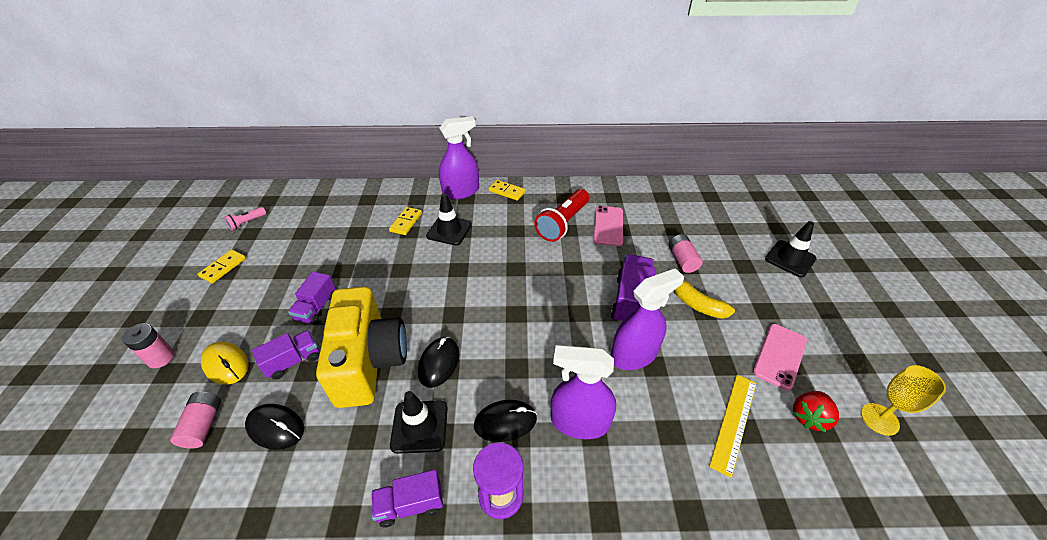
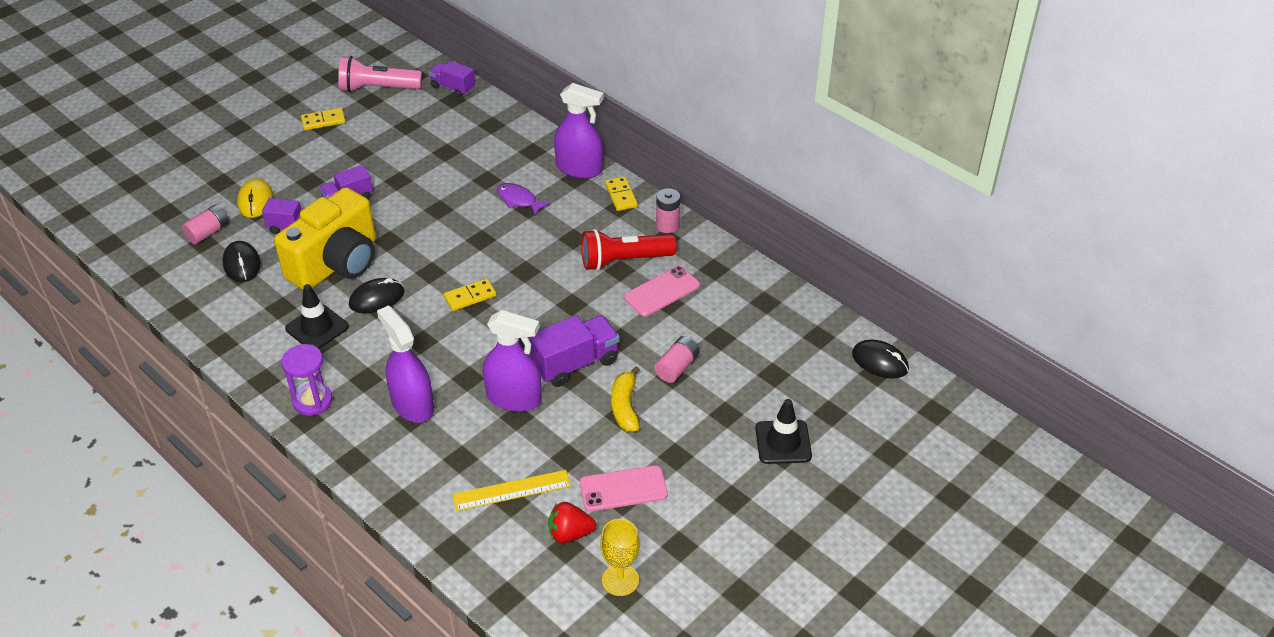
camera: 45 degrees right, 0 degrees up
pink battery [122,323,175,368] -> pink battery moved to [656,188,680,233]
pink flashlight [224,207,266,231] -> pink flashlight [338,56,422,93], size x2.03
purple truck [371,469,443,527] -> purple truck moved to [429,61,475,98]
yellow domino [389,207,422,235] -> yellow domino moved to [444,278,496,311]
black traffic cone [426,193,472,246] -> purple fish [497,183,550,216]
black mouse [474,400,537,442] -> black mouse moved to [852,340,909,379]

